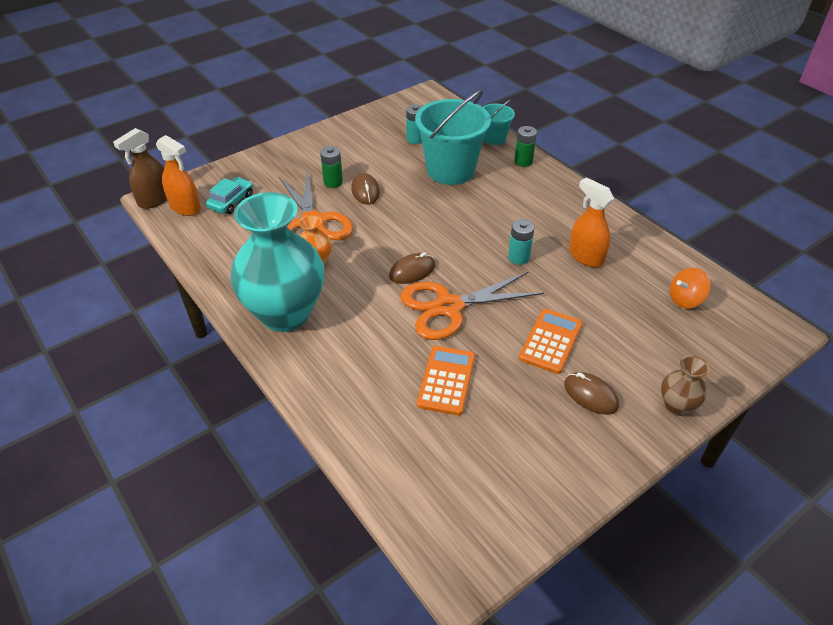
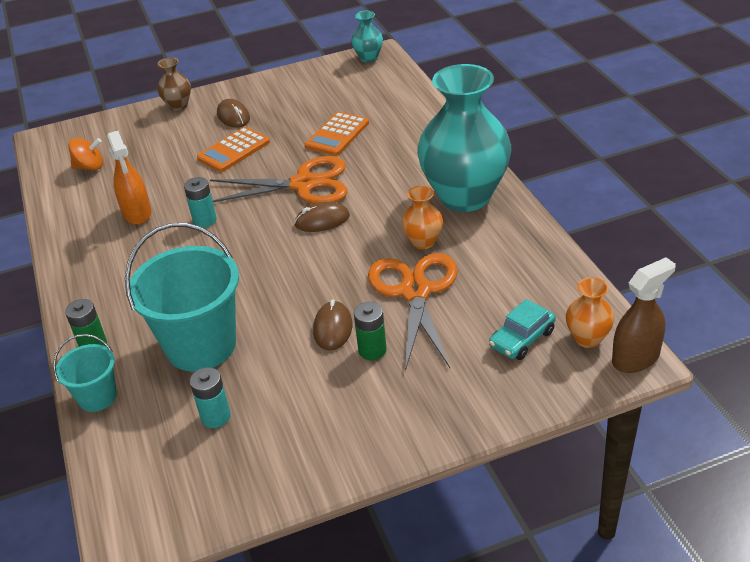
camera: 160 degrees left, 5 degrees down
orange spray bottle [156,135,201,216] -> orange vase [566,277,614,348]
none -> turquoise vase [351,11,383,62]

